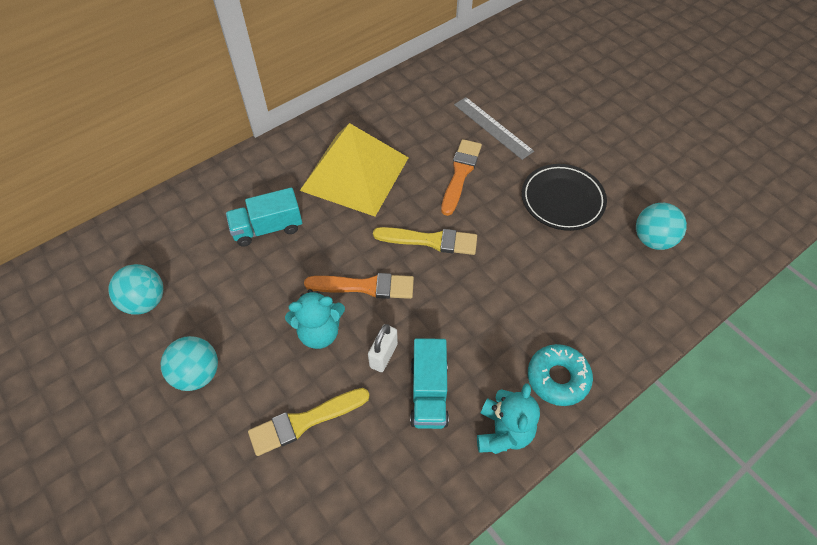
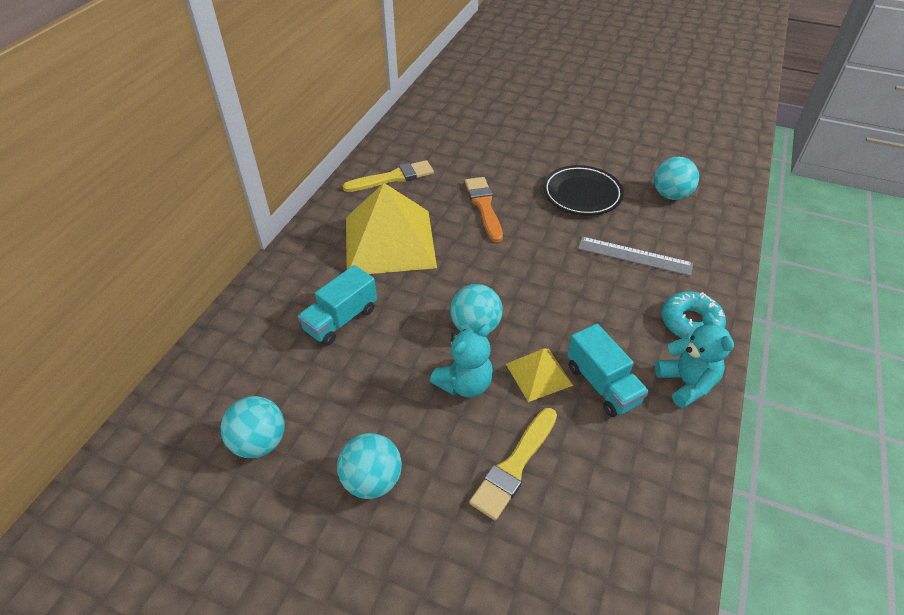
camera: 30 degrees left, 10 degrees down
orange brush [304,273,414,299] -> turquoise ball [450,284,503,332]
white padlock [368,324,398,372] -> yellow pyramid [506,348,573,402]
yellow brush [373,227,477,255] -> yellow brush moved to [343,160,434,192]
grey ruler [454,97,534,160] -> grey ruler moved to [578,237,693,276]

